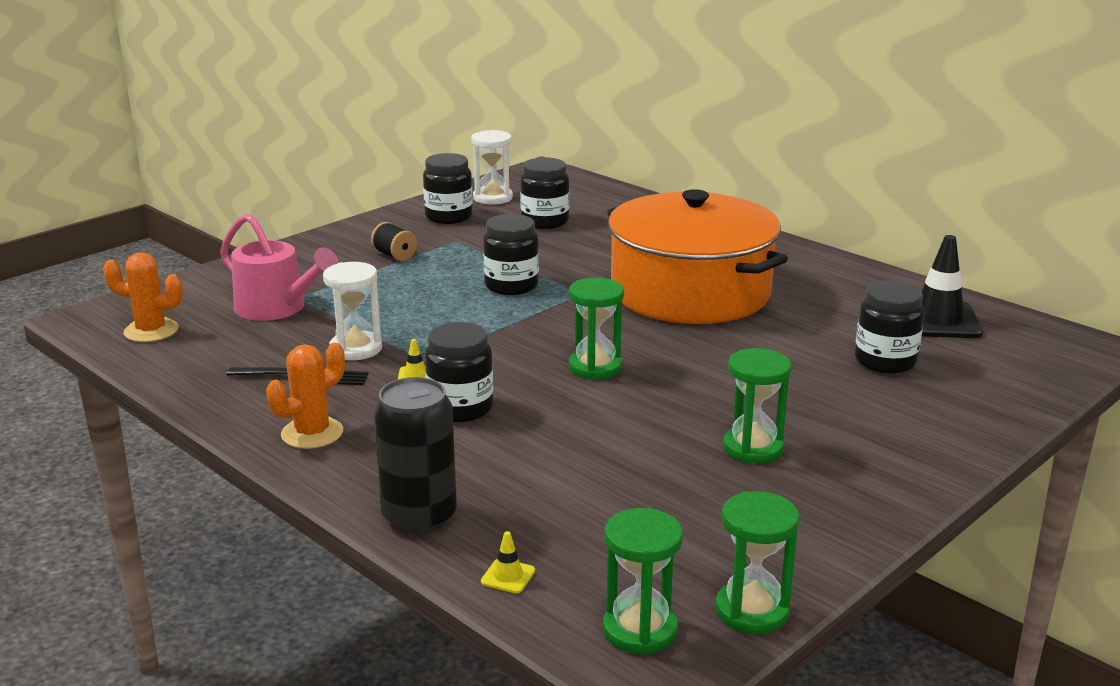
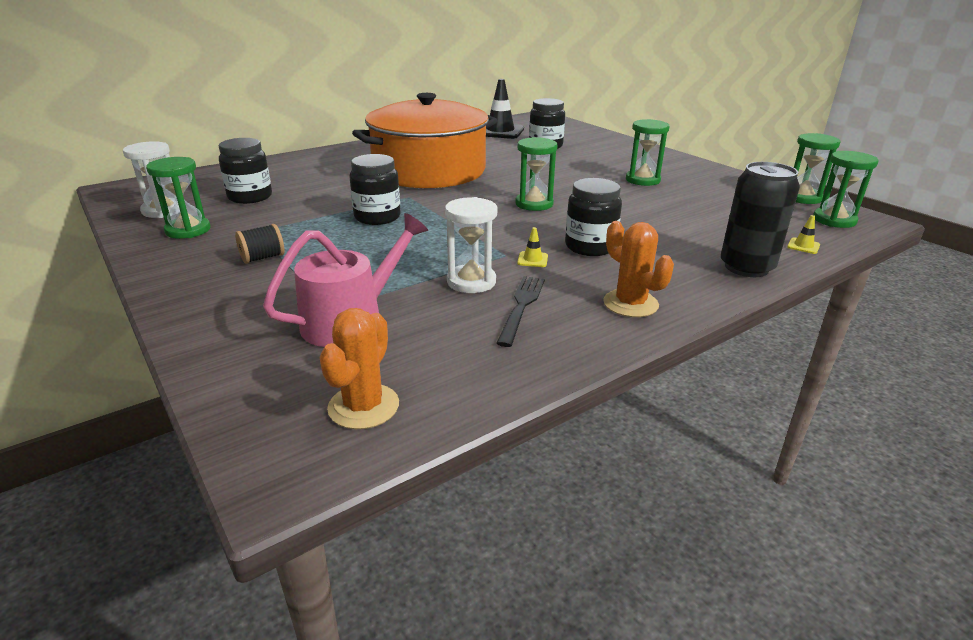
camera: 80 degrees left, 5 degrees up
black jar [423,153,473,224] -> green hourglass [146,157,210,239]

